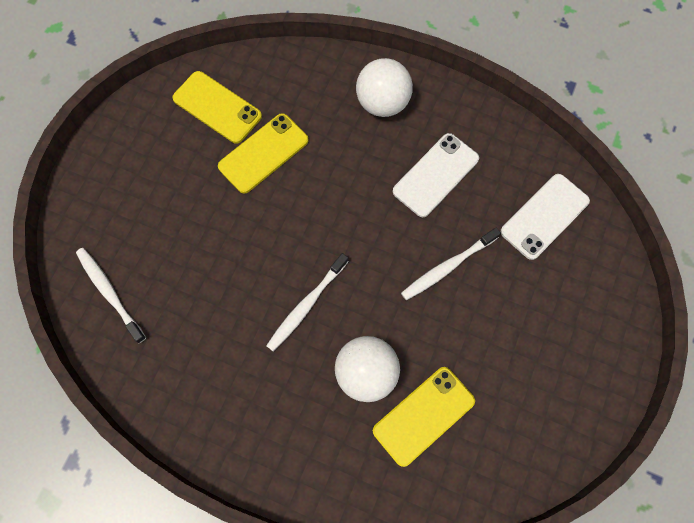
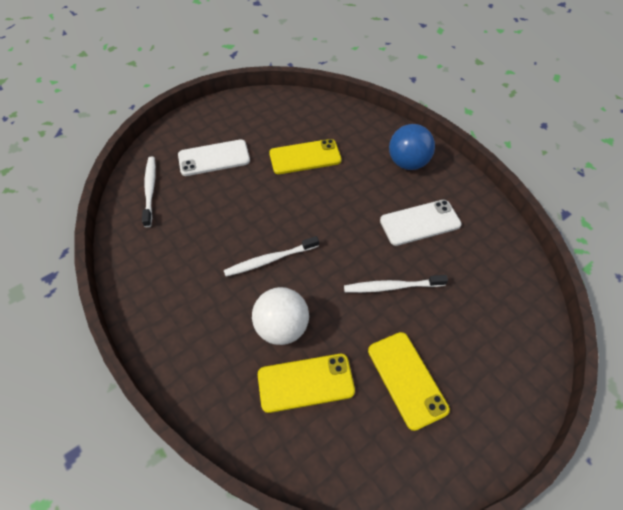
camera: 30 degrees right, 15 degrees down
yellow phone [172,71,262,144] -> yellow phone moved to [368,332,450,431]
white ball [356,58,413,117] -> blue ball [389,124,435,170]
white phone [501,174,590,260] -> white phone moved to [178,139,250,176]

